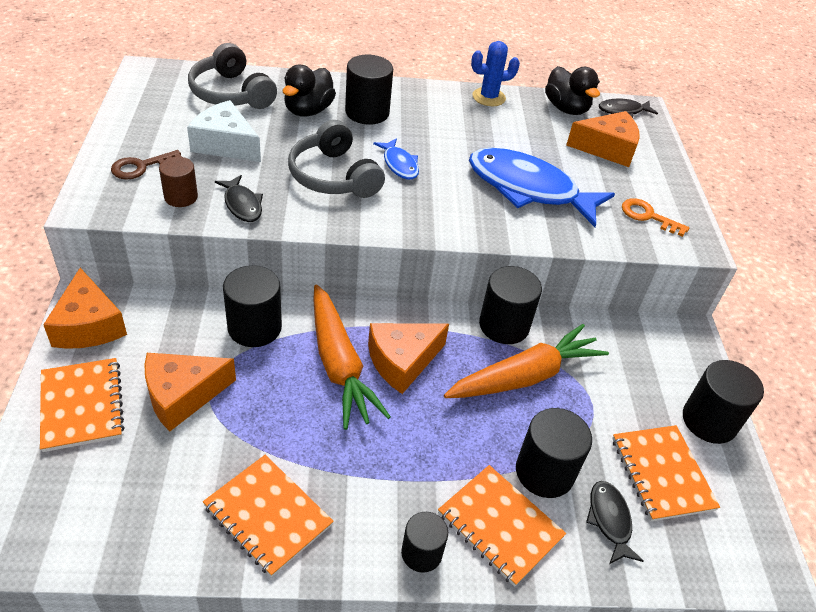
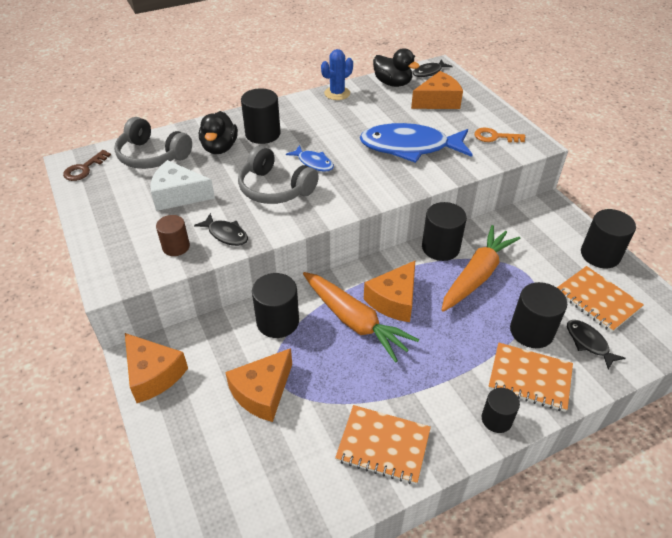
camera: 20 degrees left, 0 degrees up
orange notebook [40,358,125,452] -> none
brown key [111,150,182,180] -> brown key moved to [63,150,111,181]

